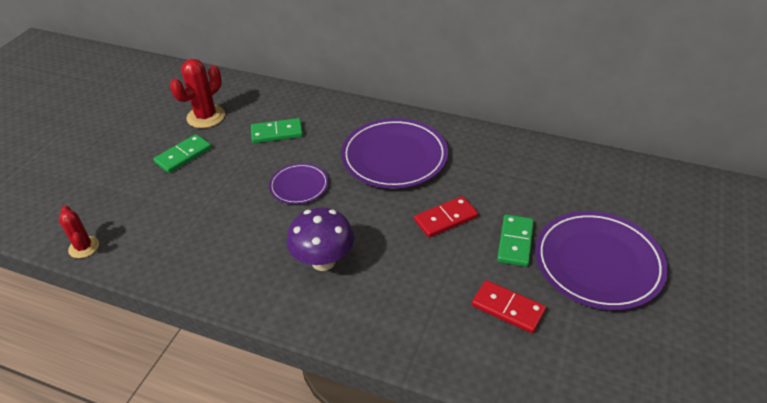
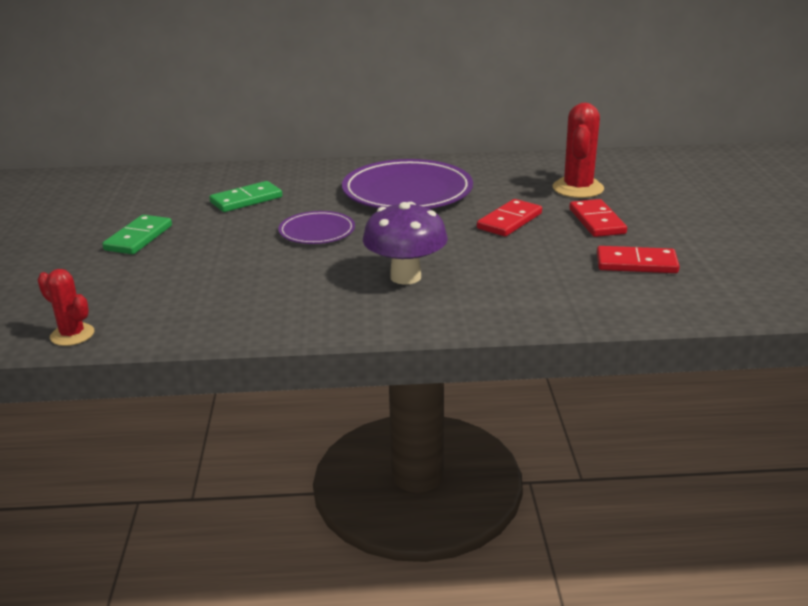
camera: 25 degrees left, 15 degrees down
red cactus [170,59,225,128] -> red cactus moved to [553,103,604,198]
green domino [497,214,534,267] -> red domino [569,199,627,237]
purple plate [535,211,668,310] -> none

